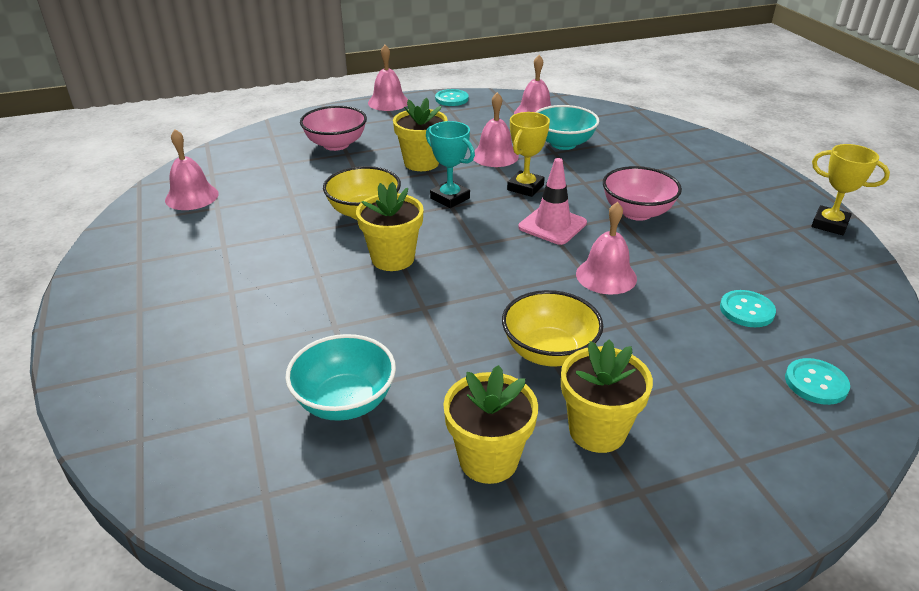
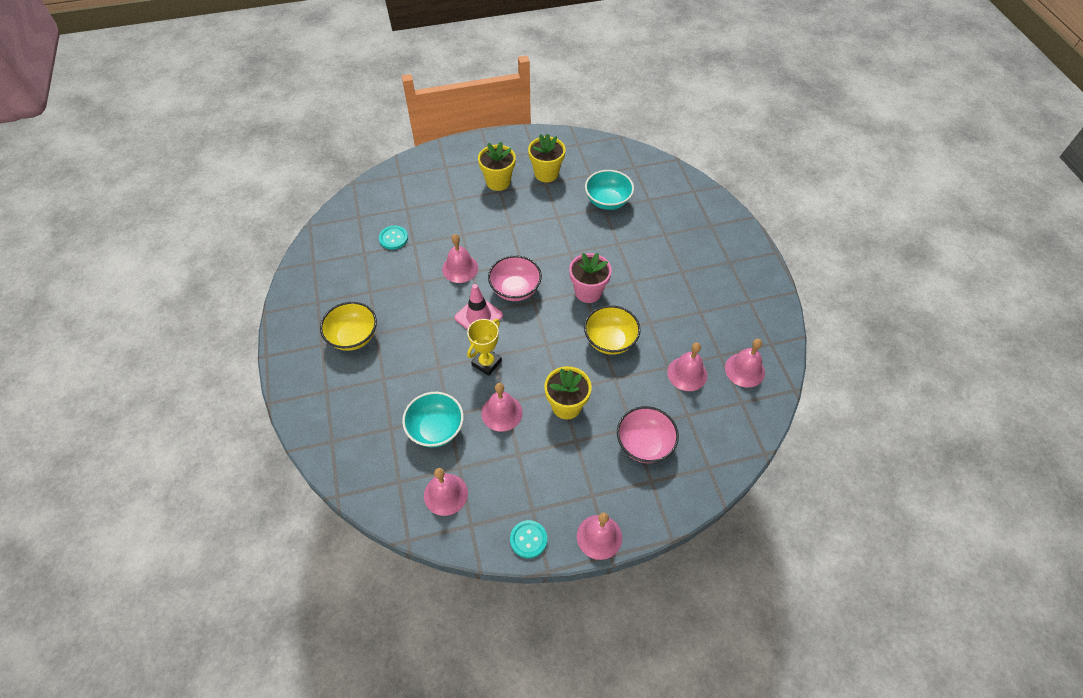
camera: 175 degrees left, 20 degrees up
yellow flower pot [356,182,424,271] -> pink flower pot [569,253,612,303]
turquoise trophy [426,121,475,208] -> none
yellow bowl [502,290,603,367] -> yellow bowl moved to [320,302,377,351]
pink bowl [603,166,682,221] -> pink bowl moved to [488,255,542,301]
turquoise button [785,358,850,405] -> none
yellow trophy [811,144,890,235] -> none
none -> pink bell [667,342,707,391]

